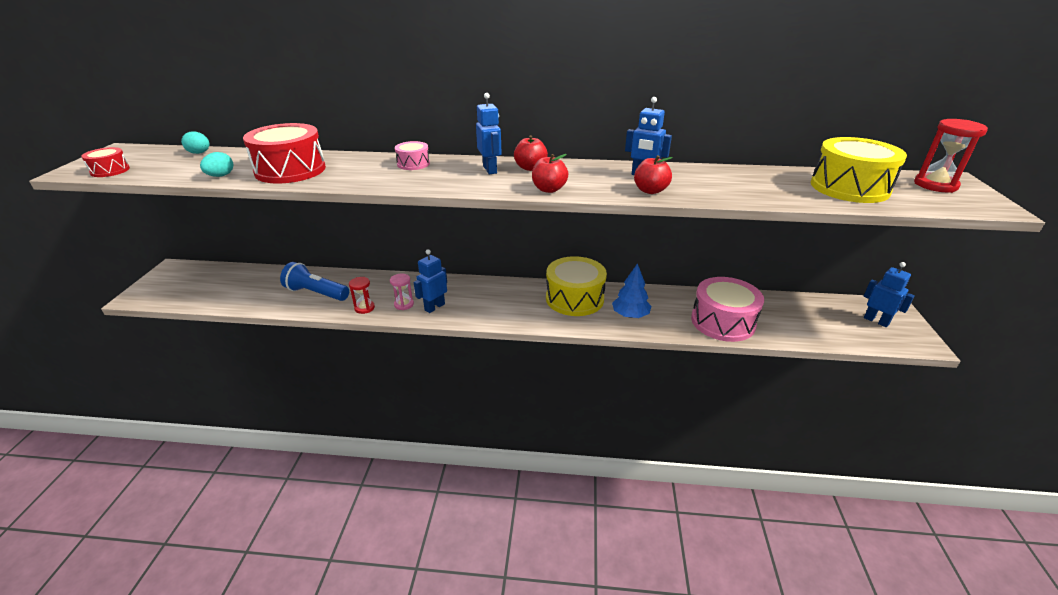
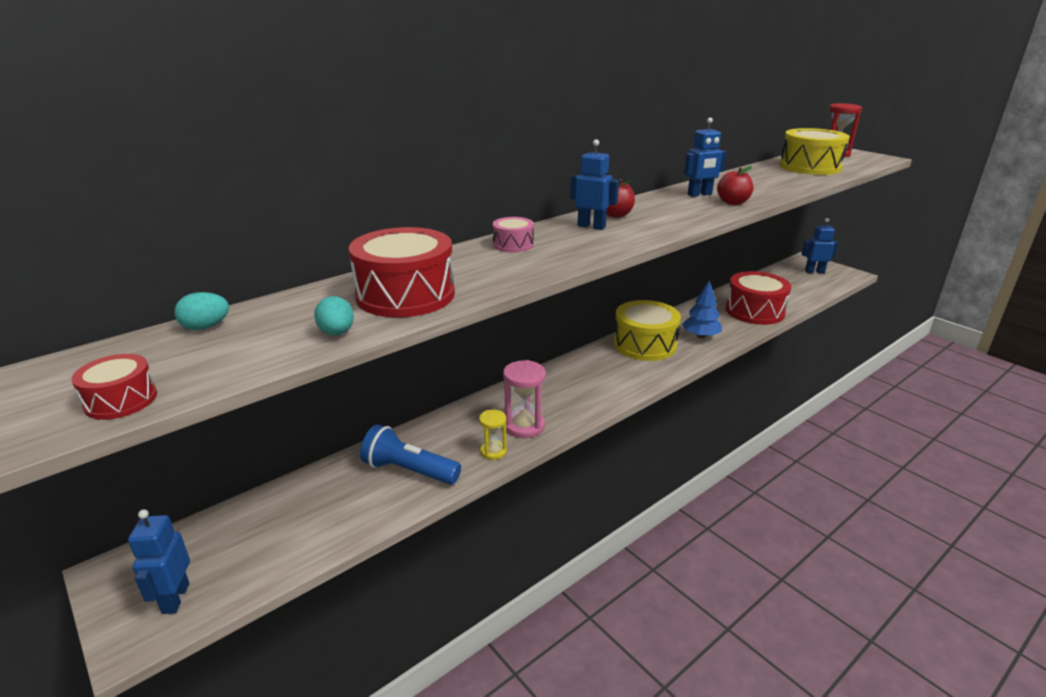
camera: 45 degrees left, 5 degrees down
blue flashlight [280,262,349,301] -> blue flashlight turned 45 degrees clockwise [360,424,461,485]
red hourglass [349,277,375,314] -> yellow hourglass [479,409,507,460]
pink hourglass [390,274,414,310] -> pink hourglass [503,360,546,438], size x1.62
blue robot [414,249,447,313] -> blue robot moved to [128,509,190,614]
red apple [532,154,568,193] -> none
pink drum [691,277,764,342] -> red drum [726,271,791,325]

